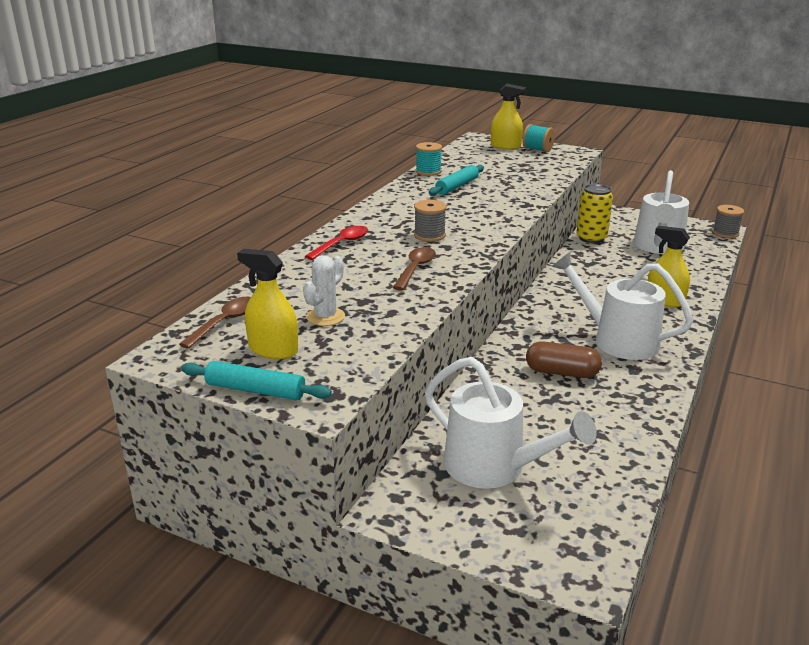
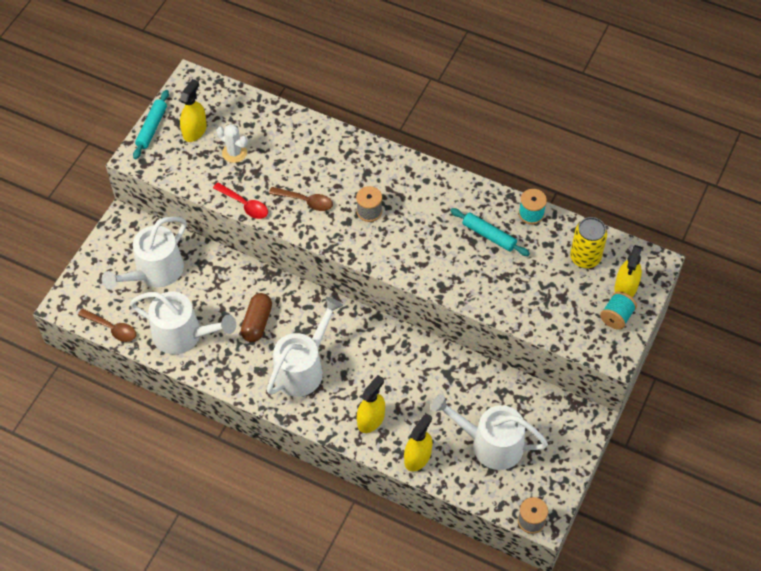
camera: 90 degrees right, 30 degrees up
brown spoon [179,297,251,349] -> brown spoon moved to [78,309,136,342]
red spoon [305,226,368,260] -> red spoon moved to [213,182,268,219]
yellow can [576,184,613,243] -> yellow can moved to [570,217,607,268]
none -> white watering can [130,292,236,354]
none -> yellow spray bottle [404,413,432,471]

